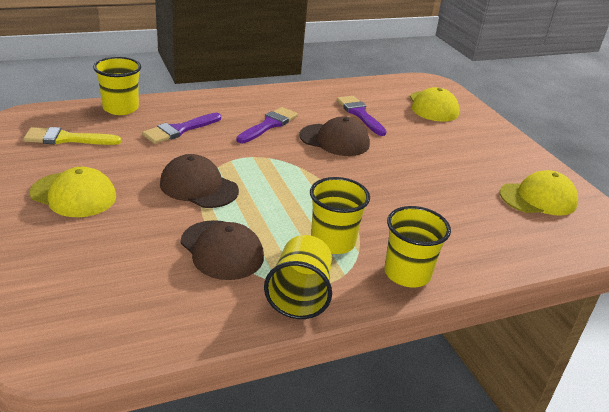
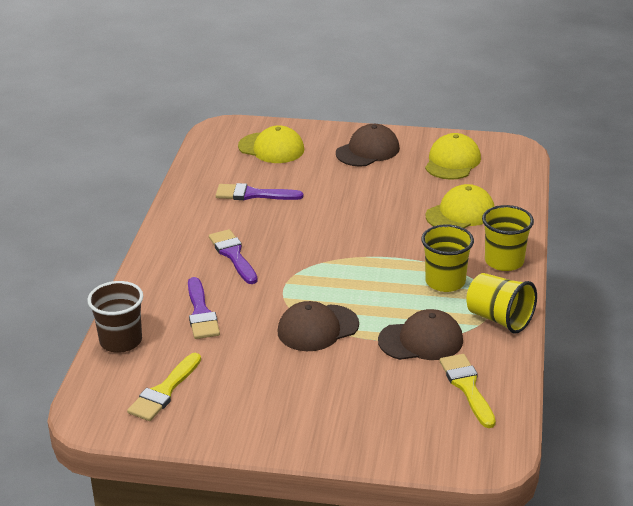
camera: 55 degrees left, 0 degrees up
yellow cap [29,167,116,217] -> yellow cap moved to [426,184,495,228]
yellow cup [93,57,141,115] -> brown cup [87,281,143,353]
brown cap [299,116,370,156] -> brown cap moved to [336,124,400,167]
none -> yellow brush [439,354,496,428]

